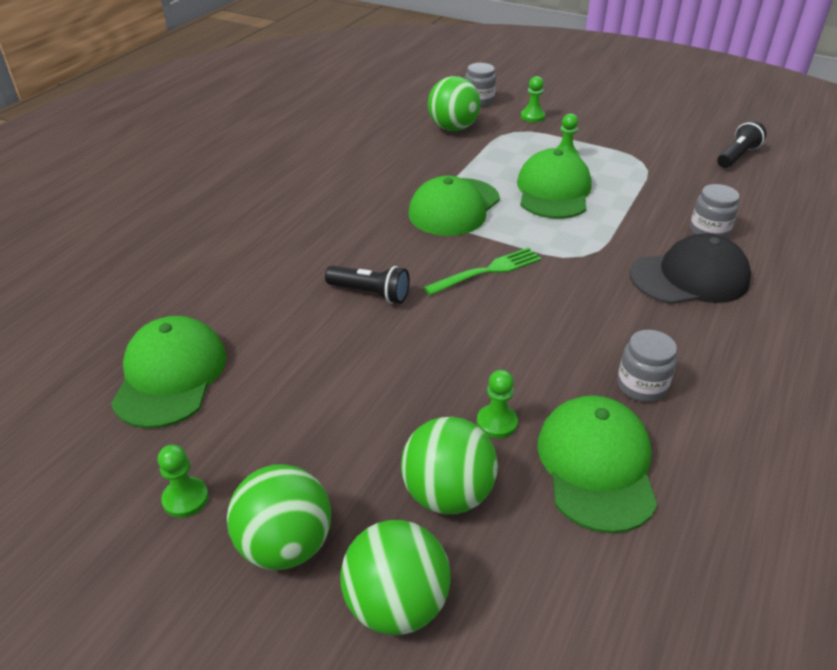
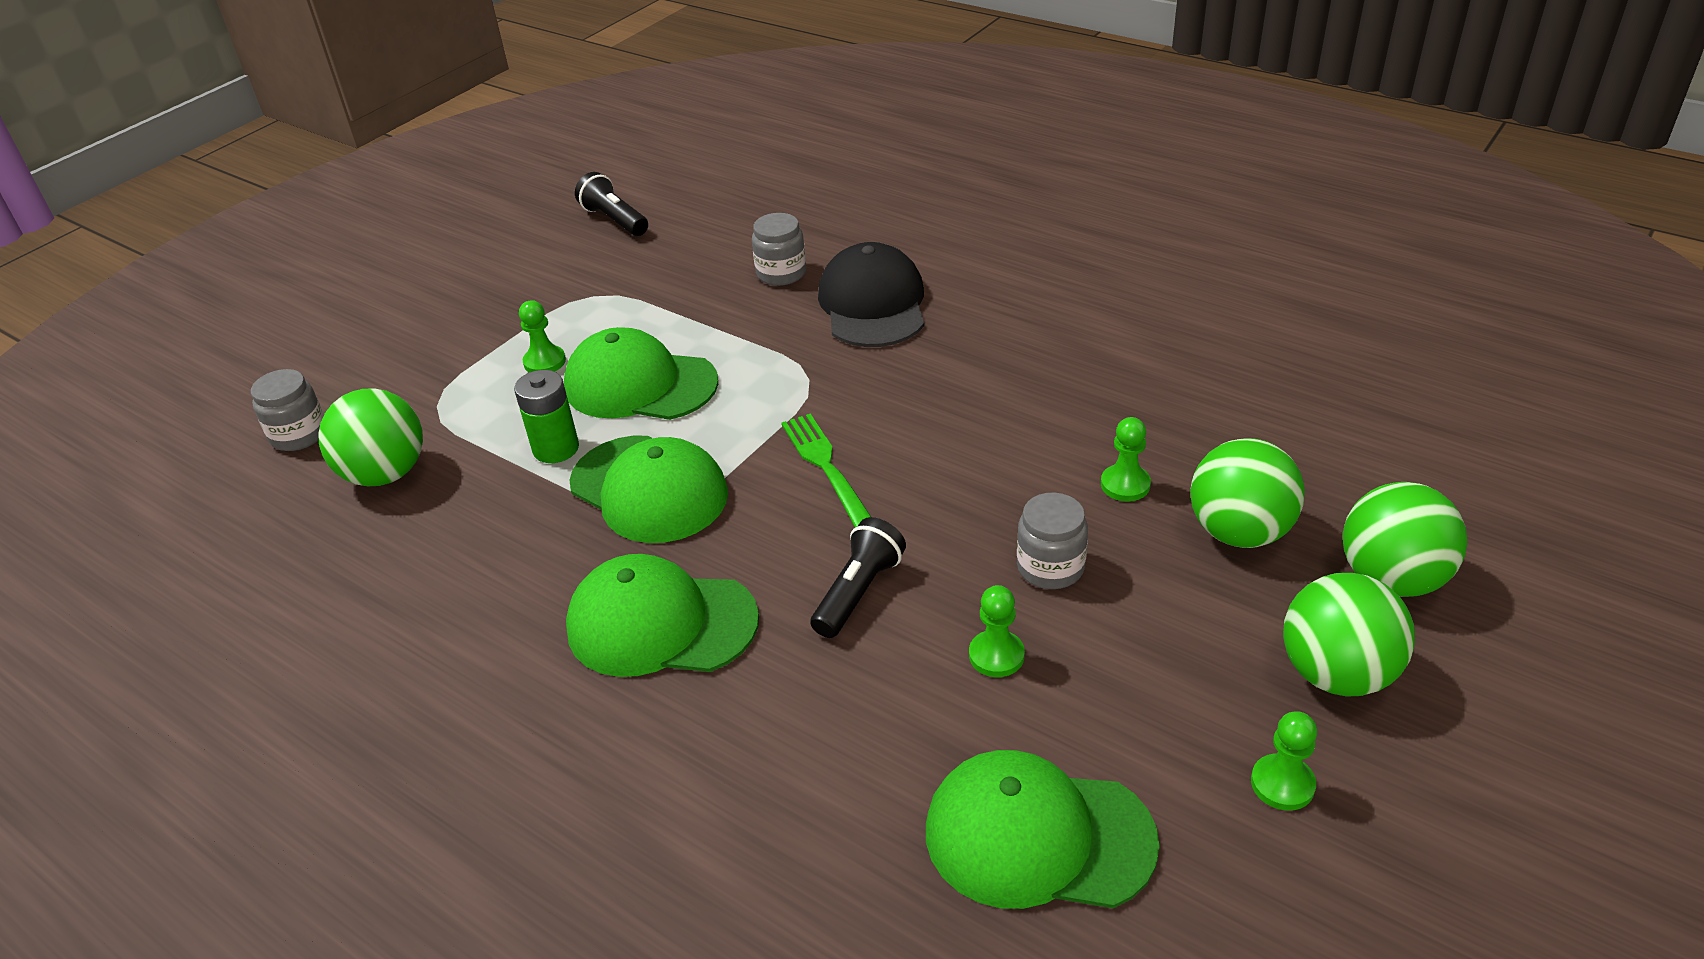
camera: 80 degrees left, 0 degrees up
green pawn [521,76,545,122] -> green pawn moved to [969,585,1025,677]
green cap [537,395,657,533] -> green cap moved to [566,554,759,677]
grey jar [617,330,677,402] -> grey jar moved to [1017,493,1088,589]
none -> green battery [514,370,579,463]

